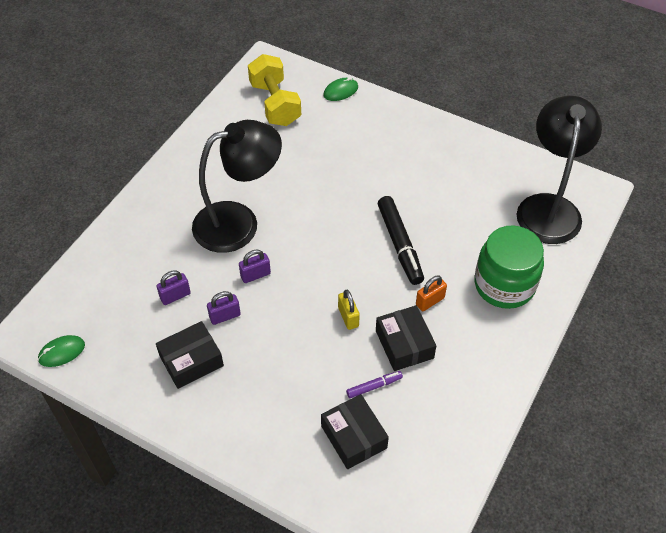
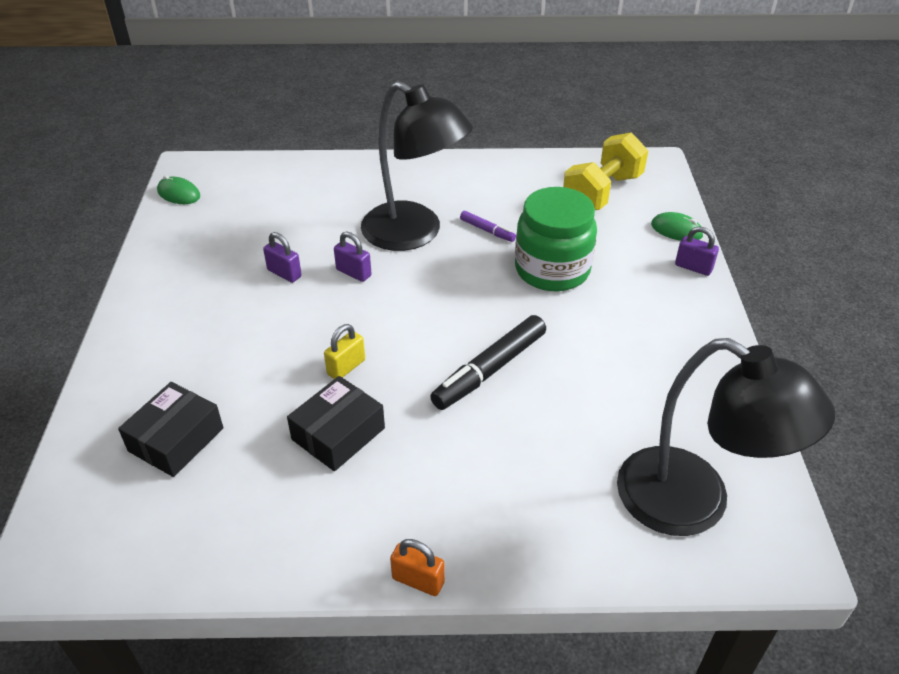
camera: 60 degrees right, 10 degrees down
black box [156,321,224,389] -> none
purple padlock [157,271,191,305] -> purple padlock moved to [675,226,719,276]
purple marker [346,371,403,398] -> purple marker moved to [460,211,516,242]
orange padlock [416,276,447,311] -> orange padlock moved to [390,539,445,596]
green jar [475,226,544,309] -> green jar moved to [515,187,597,291]
black lamp [517,96,602,244] -> black lamp turned 60 degrees clockwise [617,338,835,536]

